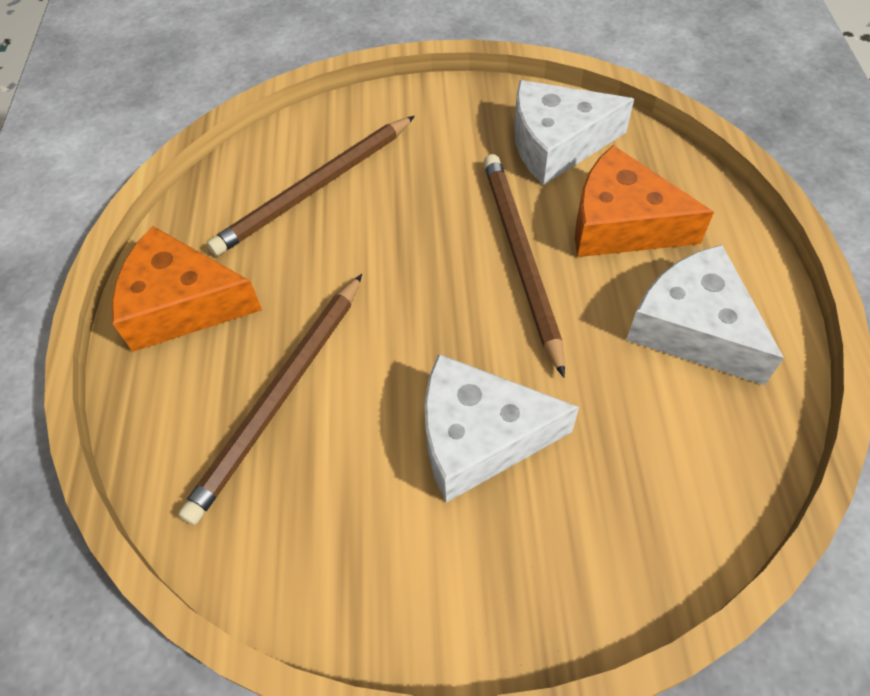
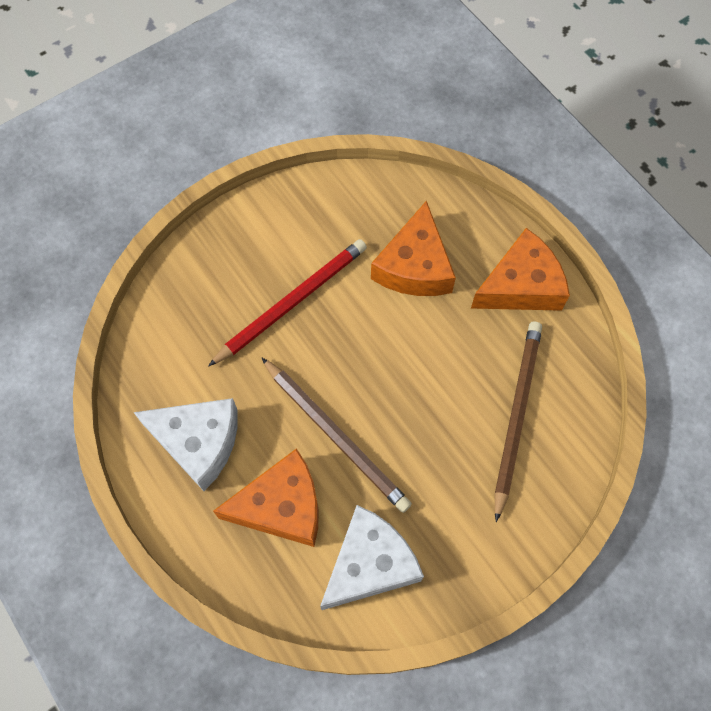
camera: 145 degrees right, 10 degrees up
brown pencil [178,274,362,525] -> orange cheese [371,201,456,296]
white cheese [425,354,579,503] -> red pencil [208,239,367,367]

